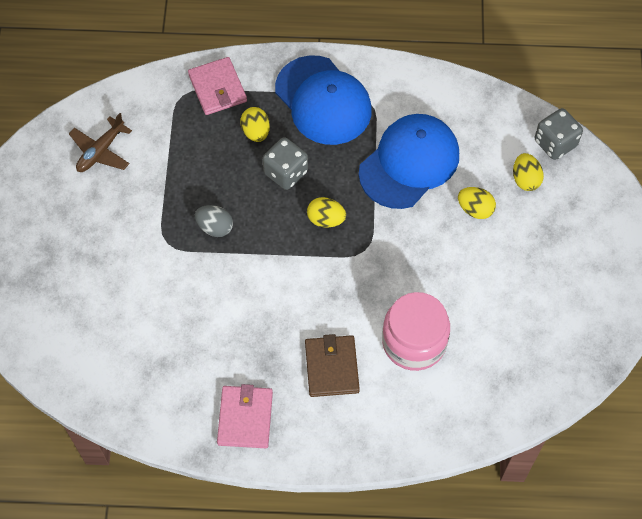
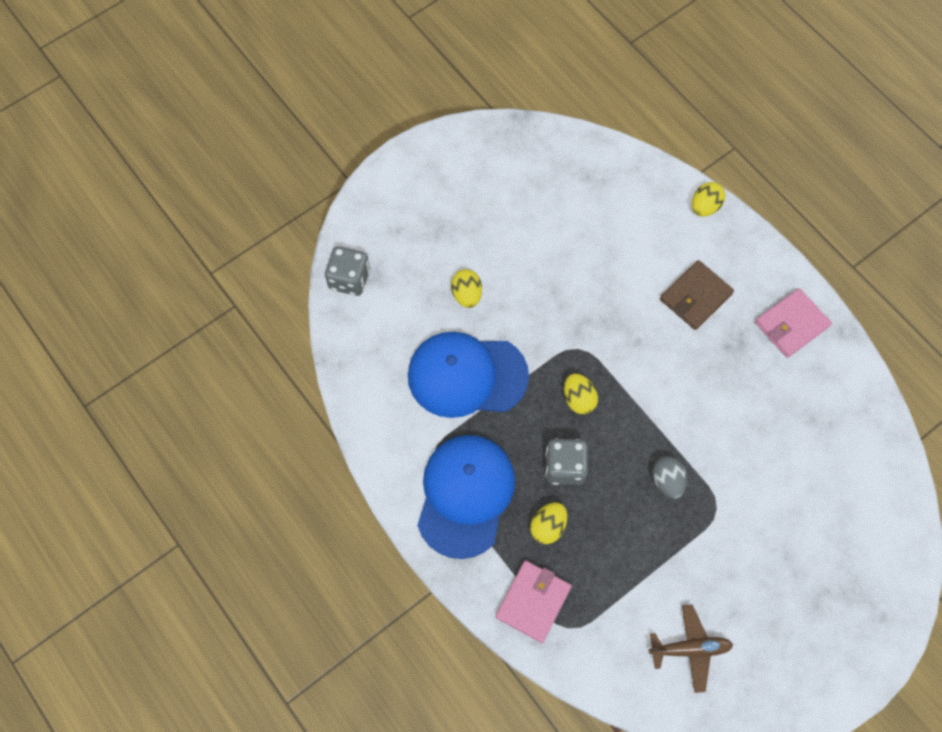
camera: 130 degrees left, 5 degrees up
pink jar [382,292,450,371] -> none
yellow egg [513,153,544,191] -> yellow egg moved to [692,182,725,217]

